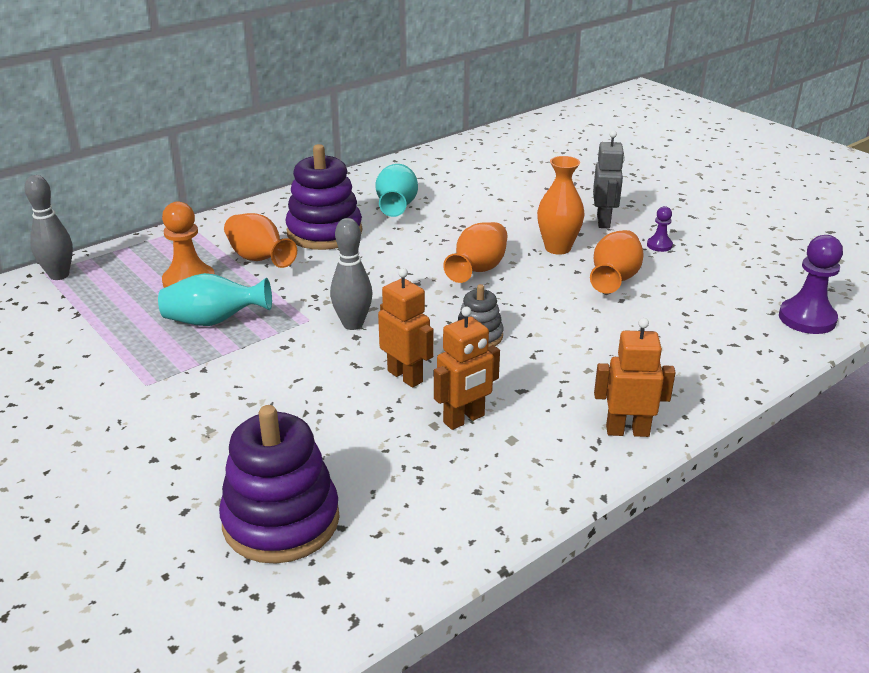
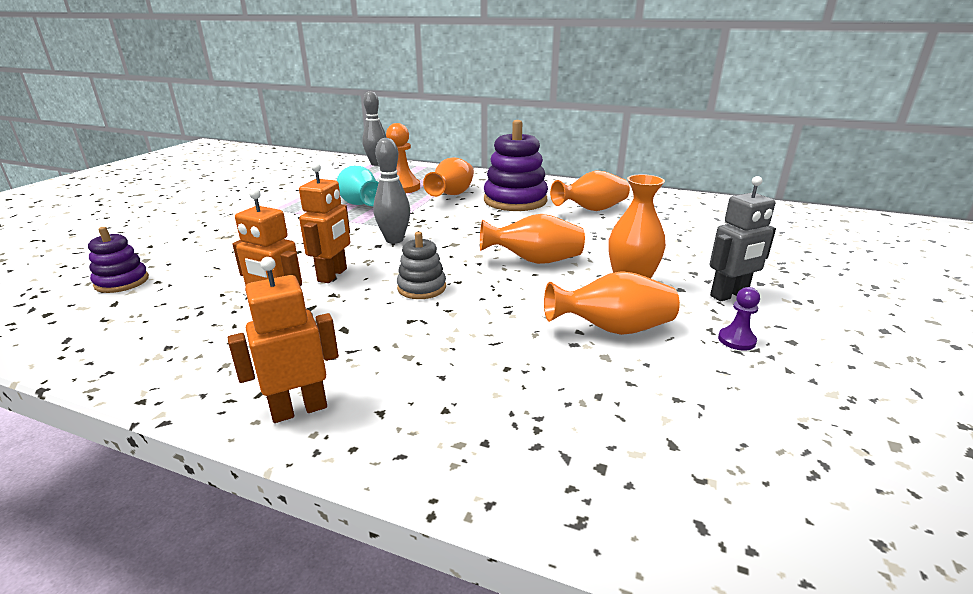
camera: 60 degrees right, 5 degrees down
purple stacking toy [219,405,340,564] -> purple stacking toy [88,227,149,293], size x0.53
turquoise vase [375,164,418,217] -> orange vase [550,171,630,211]
orange robot [594,318,676,437] -> orange robot turned 90 degrees counterclockwise [228,257,339,423]
purple pawn [779,235,843,334] -> none

